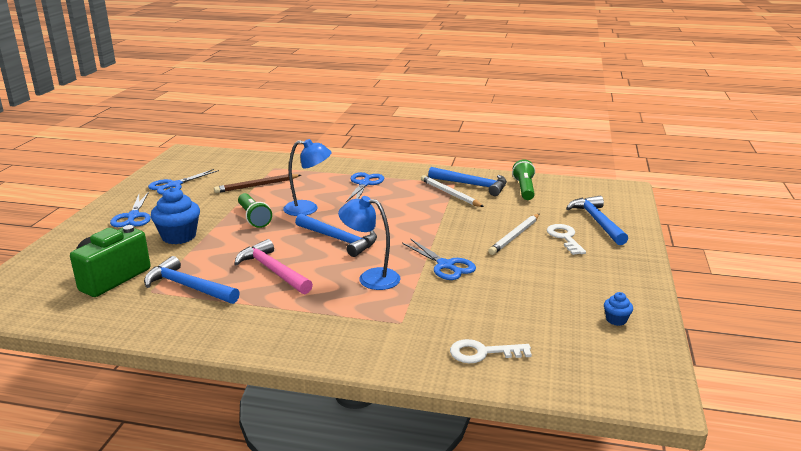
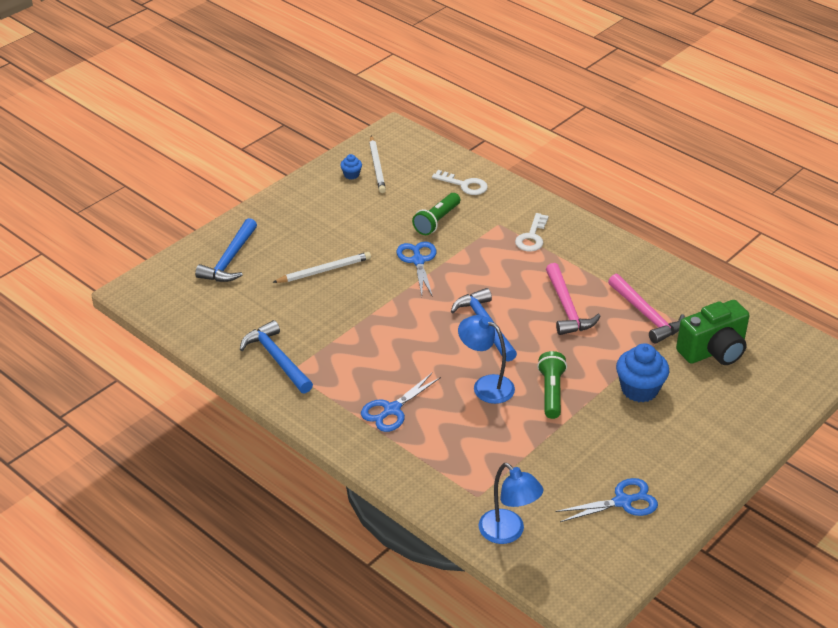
camera: 150 degrees left, 15 degrees up
blue scissors [110,192,151,227] -> none
blue hammer [144,256,240,304] -> pink hammer [608,274,685,344]
brown pencil [214,174,301,193] -> none
blue lamp [338,196,400,290] -> blue lamp moved to [479,463,543,544]
white pencil [421,175,484,207] -> white pencil moved to [369,136,386,193]
green flashlight [512,159,535,200] -> green flashlight moved to [412,193,460,235]
white key [547,224,586,255] -> white key moved to [515,213,549,252]

